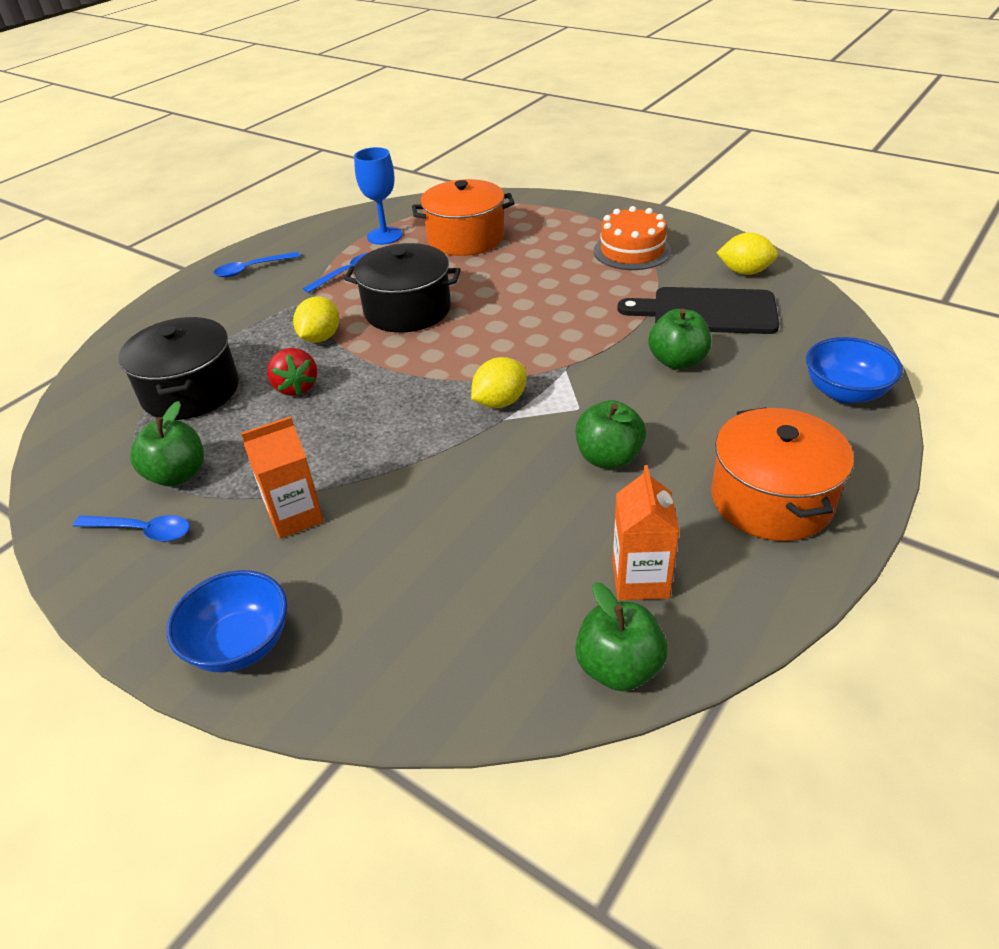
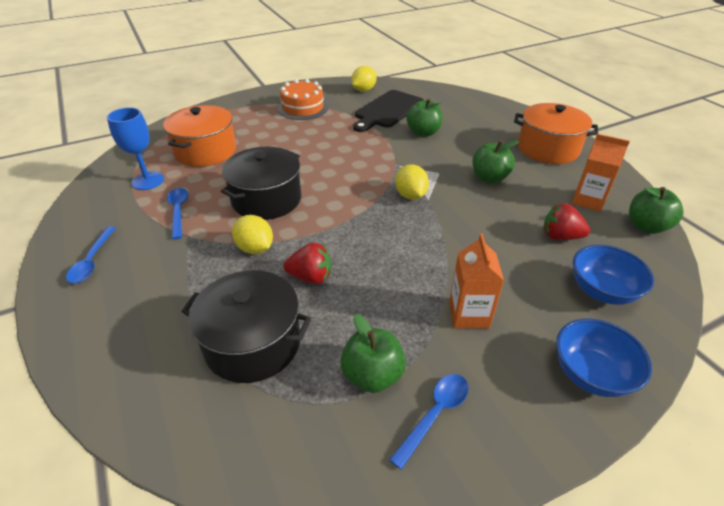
camera: 65 degrees left, 0 degrees up
blue bowl [806,337,903,403] -> blue bowl moved to [573,245,654,305]
none -> red strawberry [543,203,590,240]

